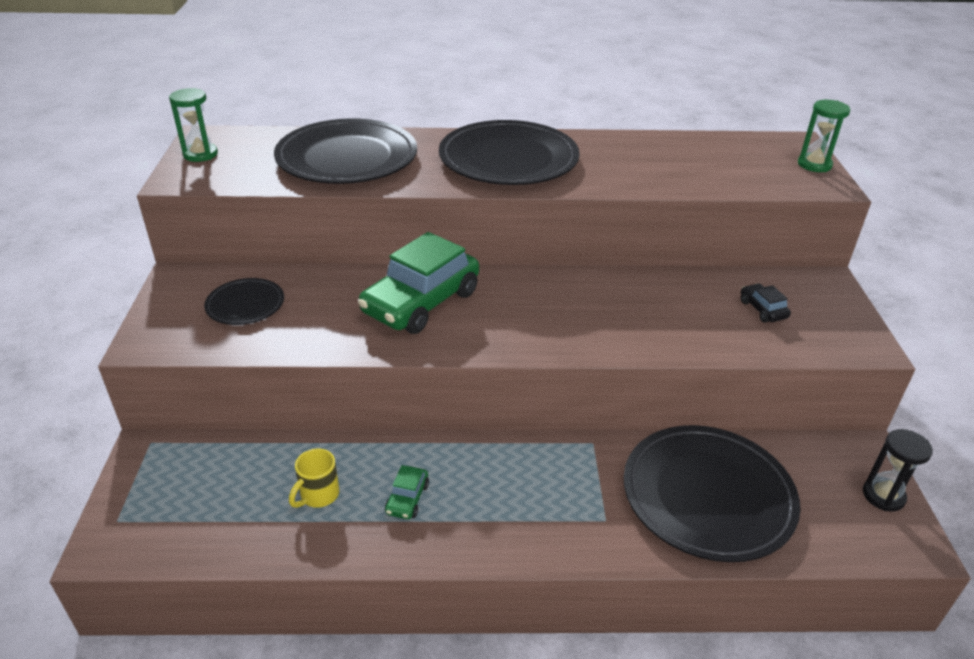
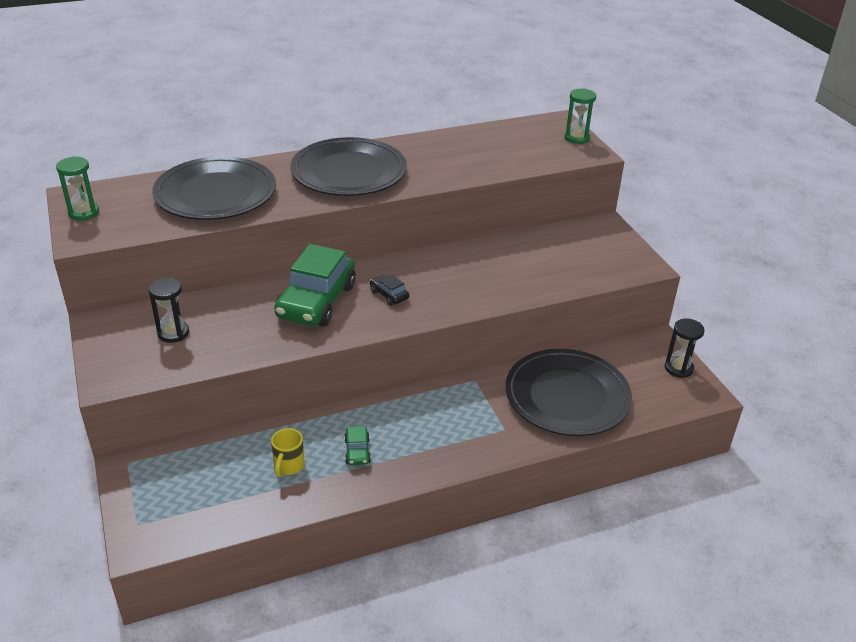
camera: 20 degrees left, 0 degrees up
black plate [204,278,284,325] -> black hourglass [148,277,189,343]
black car [741,283,791,323] -> black car moved to [370,274,409,306]

